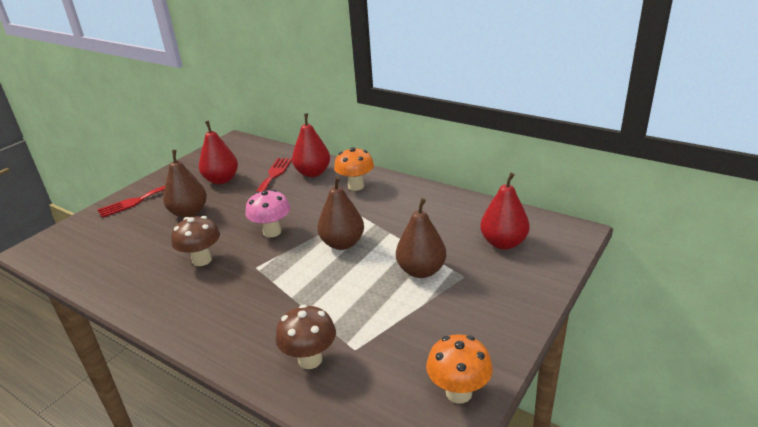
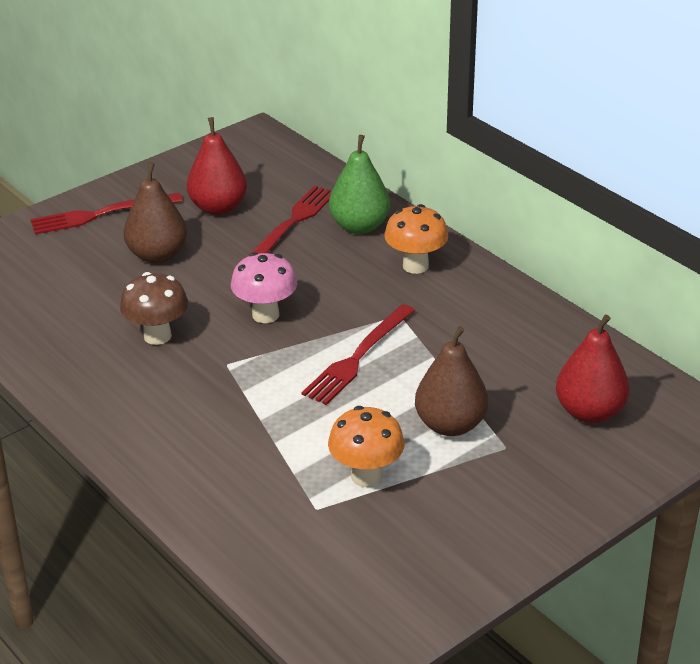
camera: 15 degrees right, 5 degrees up
brown mushroom [275,305,336,369] -> none
red pear [292,113,330,177] -> green pear [329,135,390,234]
brown pear [317,176,364,250] -> red fork [302,304,415,405]
orange mushroom [426,334,493,404] -> orange mushroom moved to [328,406,405,487]

